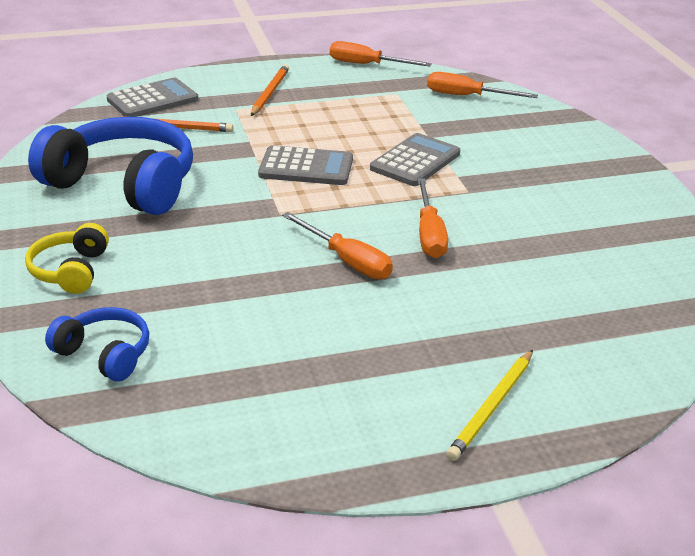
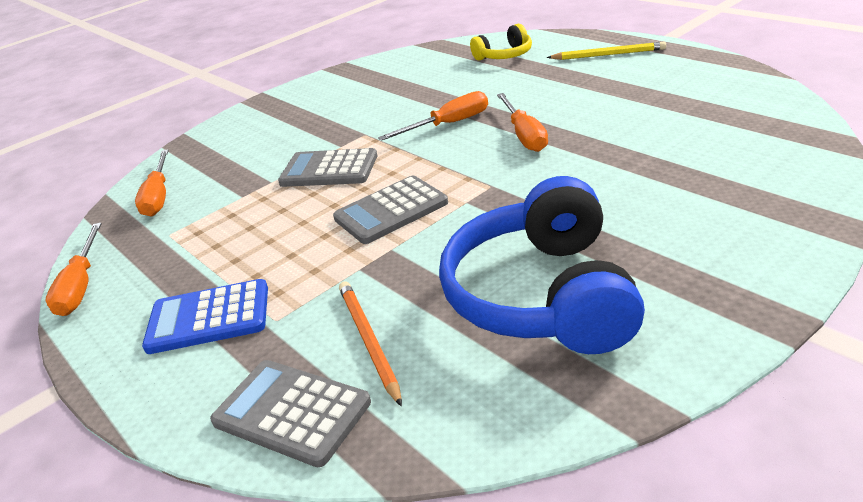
camera: 110 degrees left, 0 degrees up
yellow headphones [25,223,109,294] -> yellow headphones moved to [470,24,532,61]
blue headphones [45,307,149,381] -> none
orange pencil [251,64,289,116] -> blue calculator [142,279,268,354]
grey calculator [258,145,353,185] -> grey calculator turned 105 degrees counterclockwise [333,176,448,244]
orange screwdriver [282,212,393,279] -> orange screwdriver turned 150 degrees clockwise [497,93,548,152]

